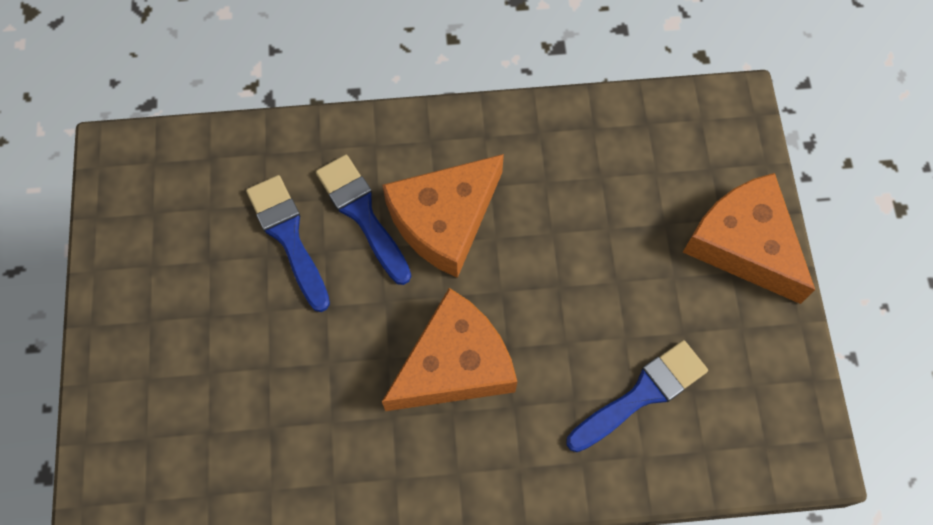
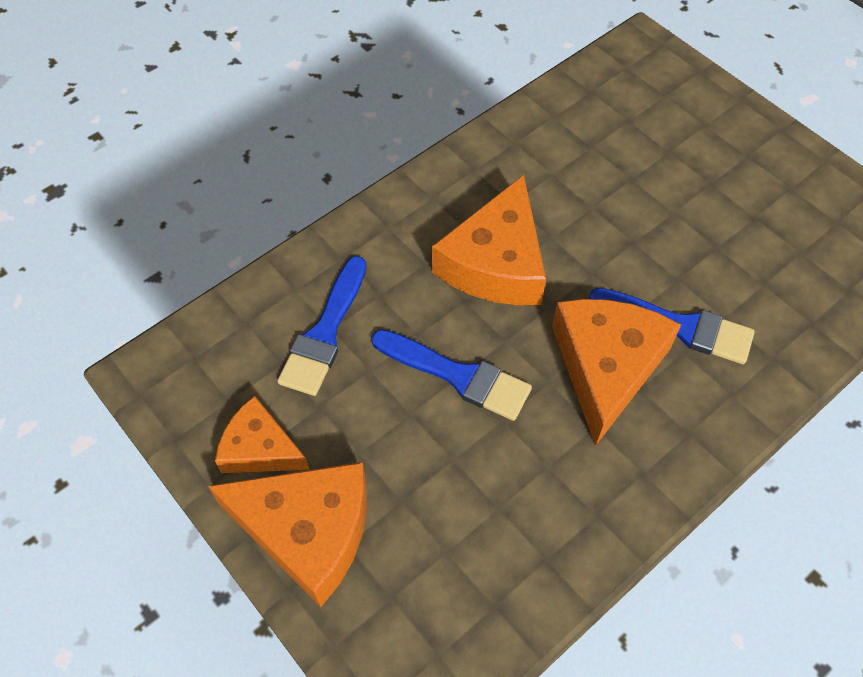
camera: 145 degrees right, 10 degrees down
blue brush [246,175,330,312] -> blue brush moved to [371,329,532,421]
none -> orange cheese [215,396,309,473]

